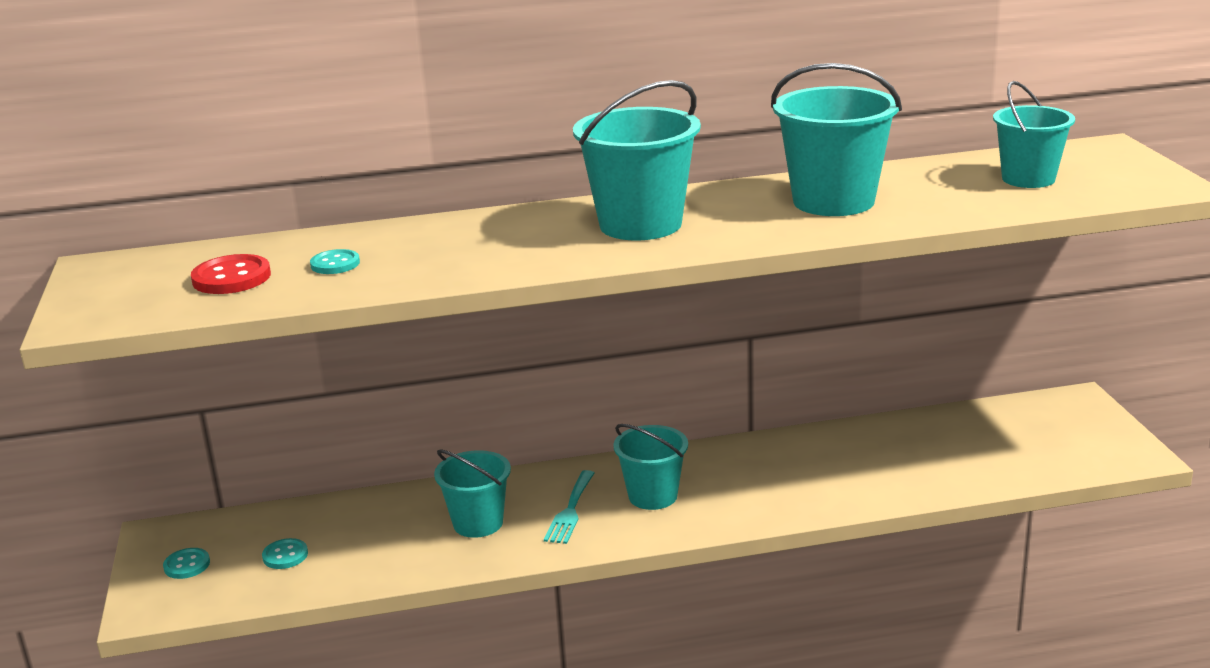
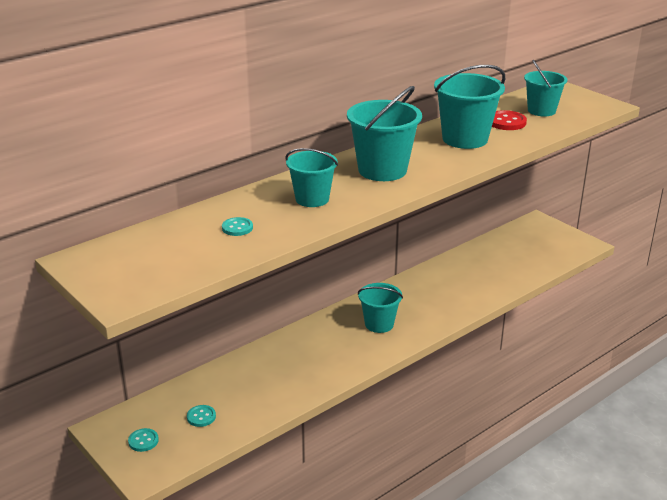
camera: 30 degrees left, 5 degrees up
red button [191,254,271,294] -> red button moved to [492,110,527,130]
turquoise bucket [434,450,511,538] -> turquoise bucket moved to [285,148,338,207]
turquoise fork [544,470,594,544] -> none

